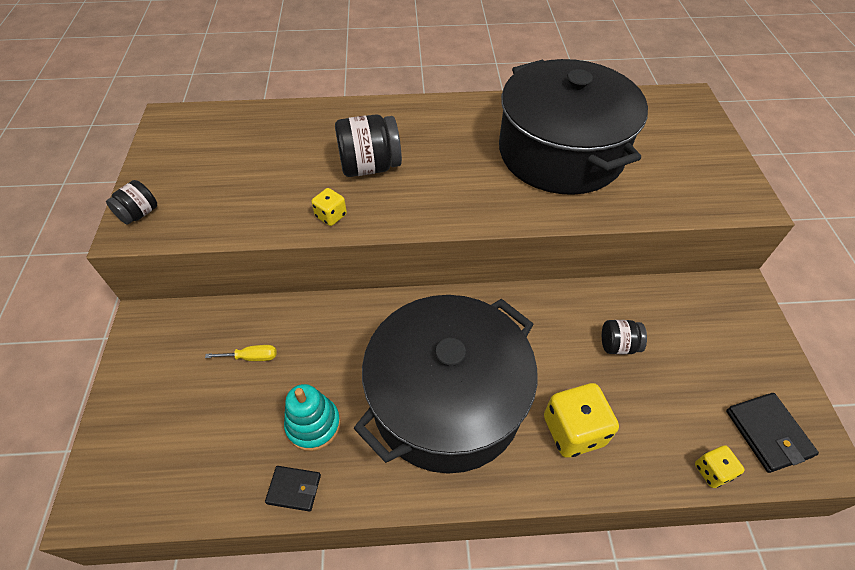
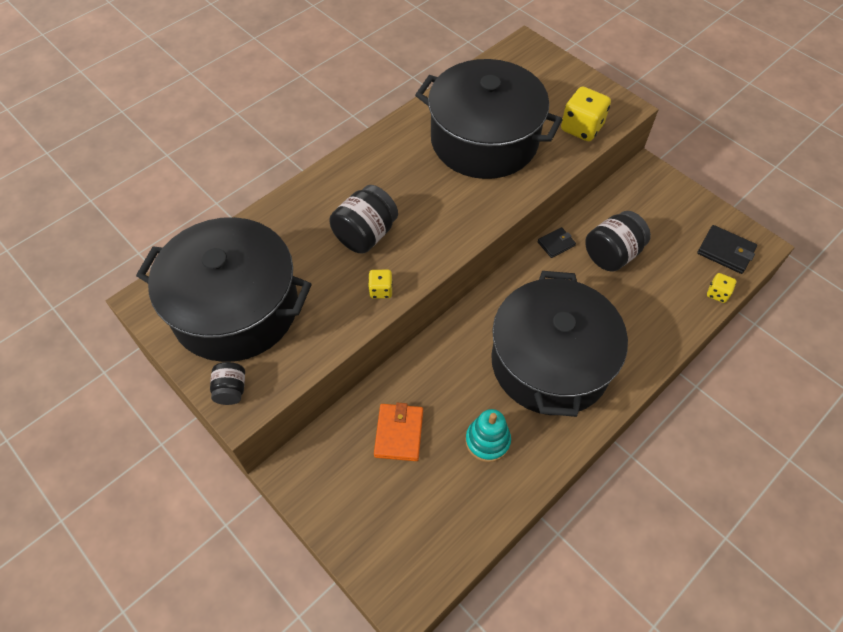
camera: 40 degrees left, 5 degrees up
yellow screwdriver [205,345,276,361] -> orange wallet [374,402,423,461]
black wallet [265,466,321,512] -> black wallet moved to [538,227,576,258]
yellow dice [544,383,619,458] -> yellow dice moved to [561,86,611,141]
black jar [602,320,647,354] -> black jar [585,211,651,272], size x1.78
none -> black pot [136,217,311,362]

